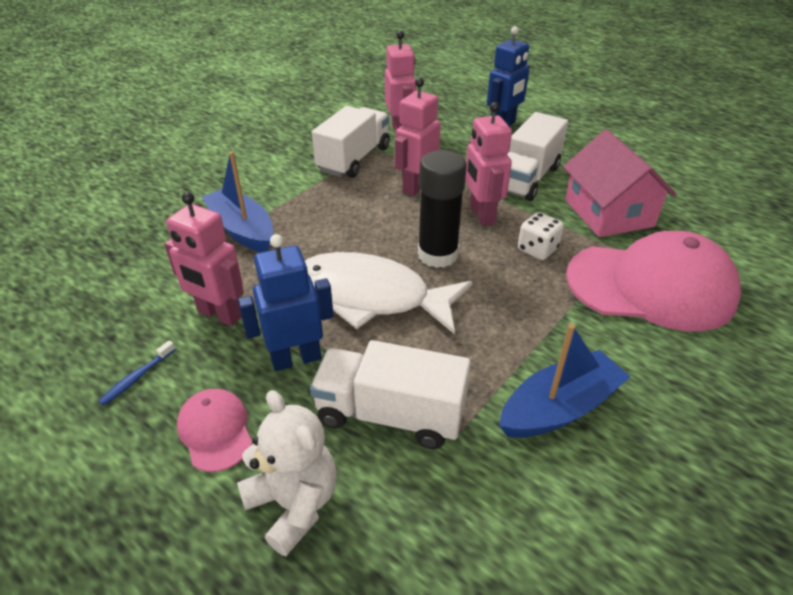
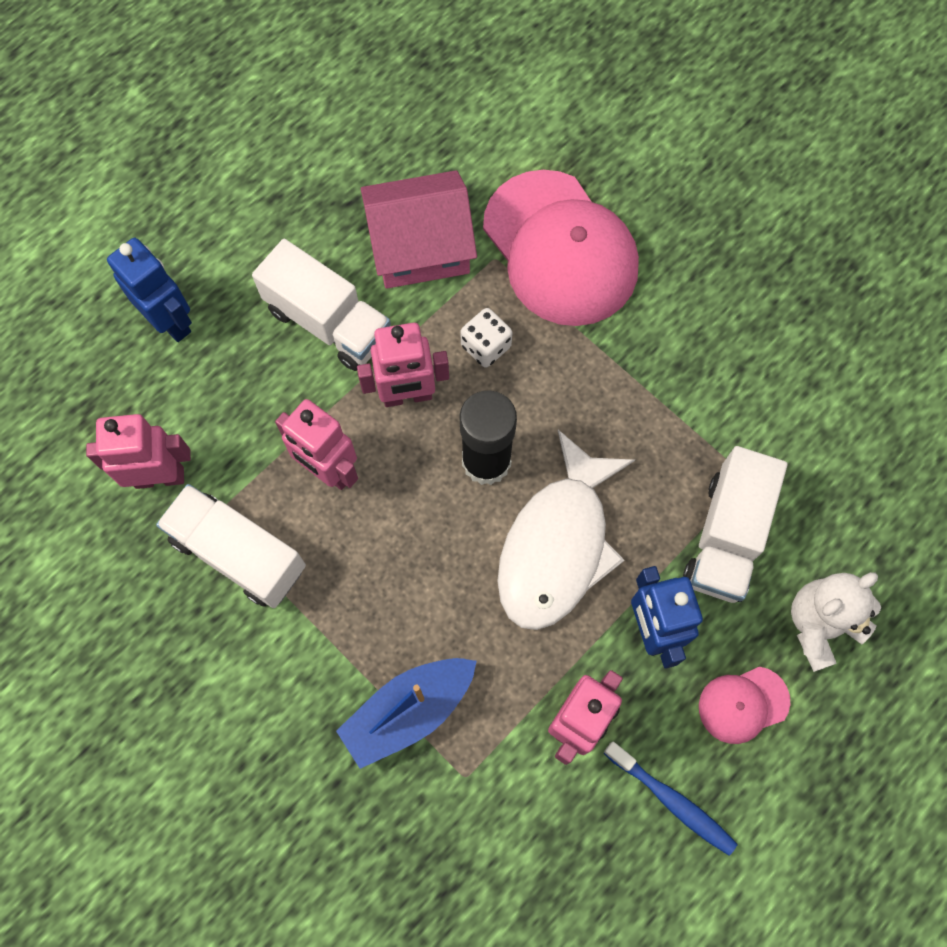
camera: 85 degrees left, 30 degrees up
blue toothbrush [98,340,176,406] -> blue toothbrush [604,742,737,856], size x1.61
blue boat [499,324,631,438] -> none
pink cap [566,231,741,332] -> pink cap turned 135 degrees clockwise [483,170,639,326]

